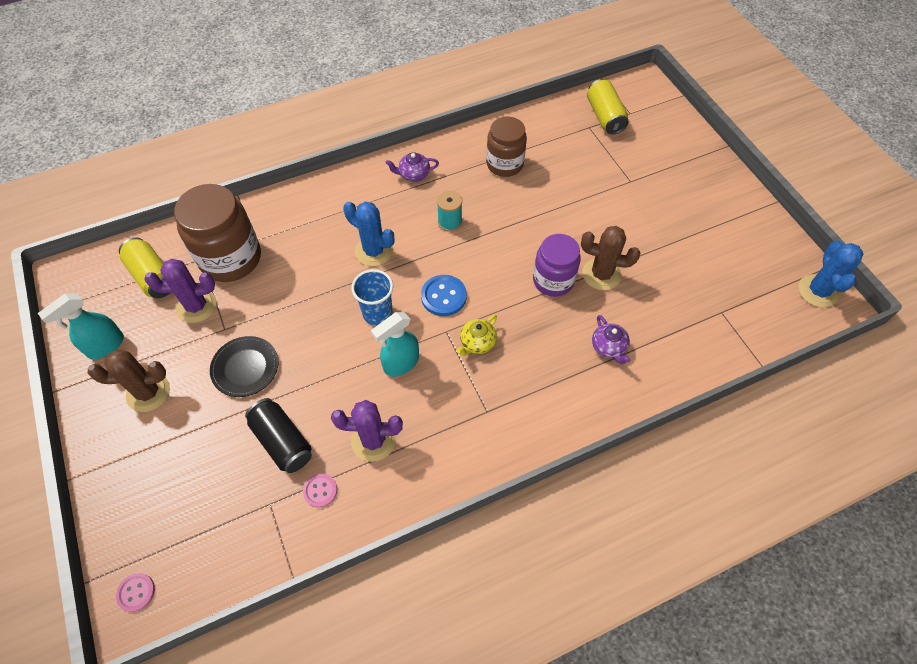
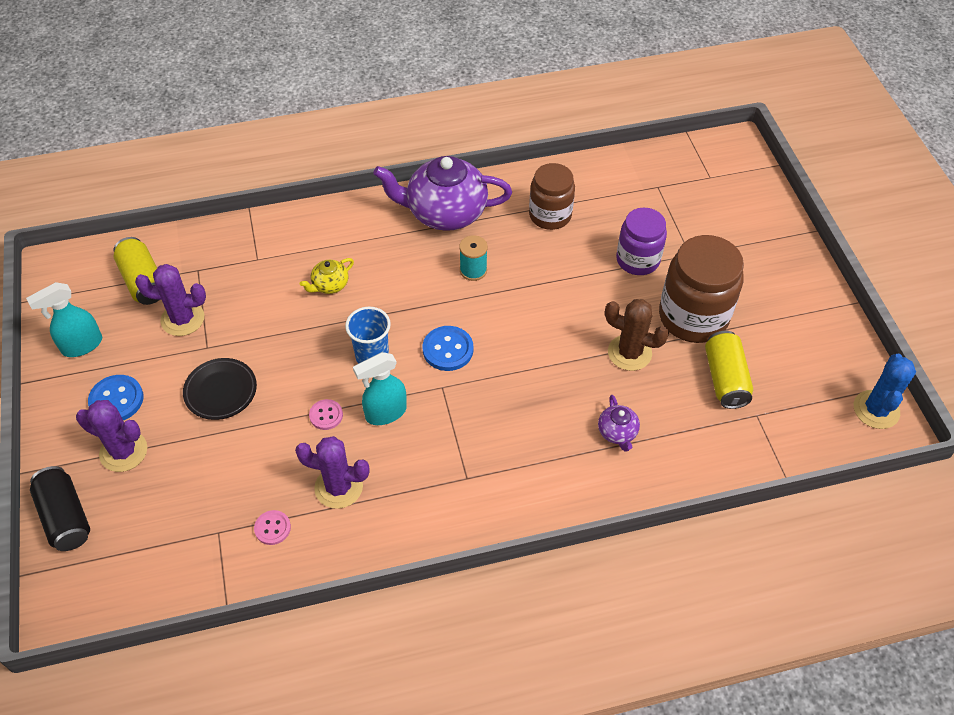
camera: 10 degrees right, 5 degrees down
brown cactus [88,349,170,412] -> blue button [88,375,144,421]
pink button [116,573,155,612] -> pink button moved to [309,399,343,430]
brown jar [174,184,261,282] -> brown jar moved to [659,235,744,343]
black can [245,398,312,473] -> black can moved to [30,466,90,551]
blue cactus [343,202,394,266] -> none
purple teapot [385,152,439,182] -> purple teapot [373,156,512,231], size x2.26
yellow teapot [457,315,497,356] -> yellow teapot moved to [300,258,354,294]
purple jar [533,234,581,297] -> purple jar moved to [616,208,667,275]
yellow can [587,79,629,134] -> yellow can moved to [705,331,753,409]
none -> purple cactus [76,400,147,472]

